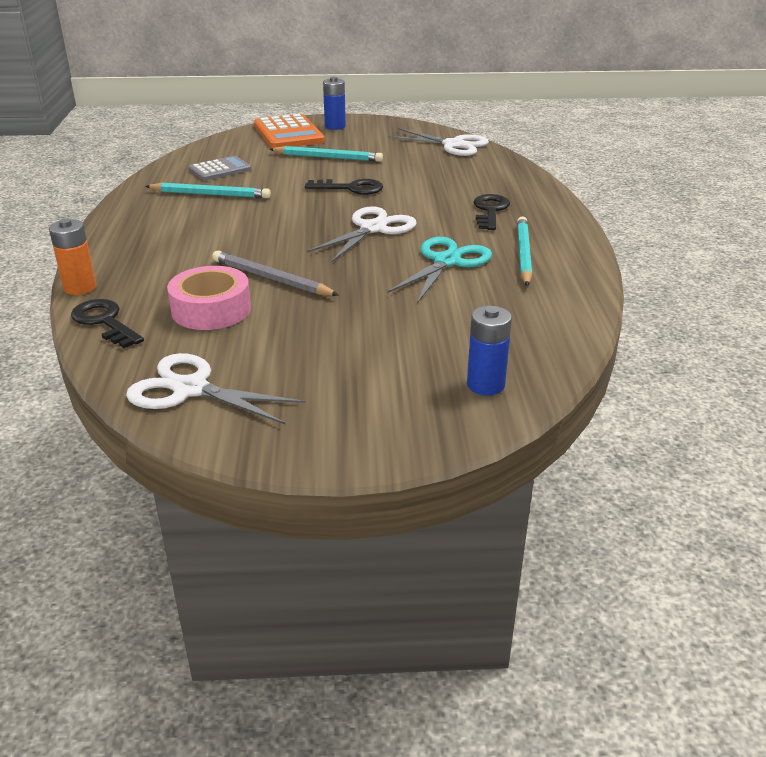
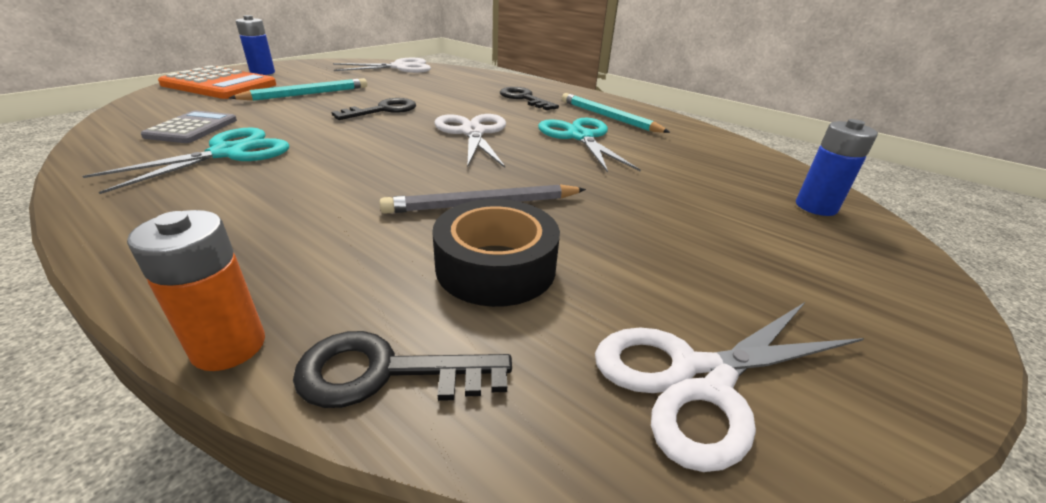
camera: 50 degrees left, 0 degrees up
turquoise pencil [145,183,271,198] -> turquoise scissors [83,128,289,194]
pink tape [167,266,251,330] -> black tape [432,199,560,307]

